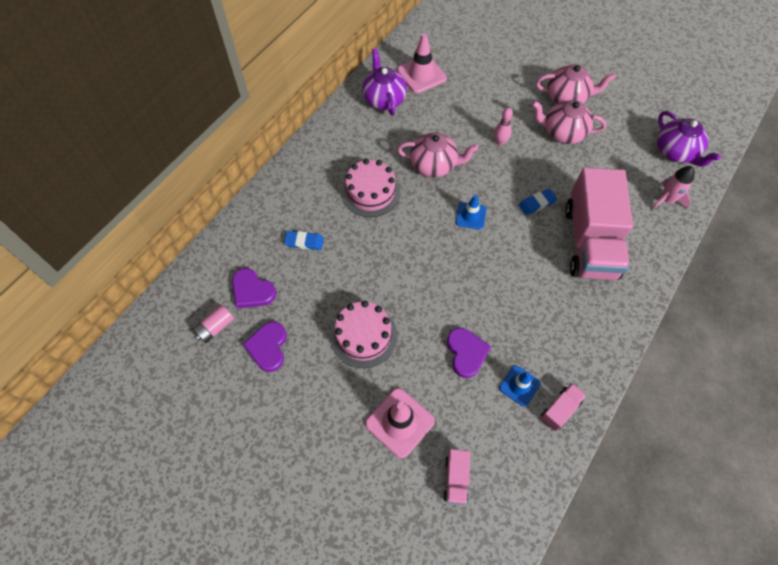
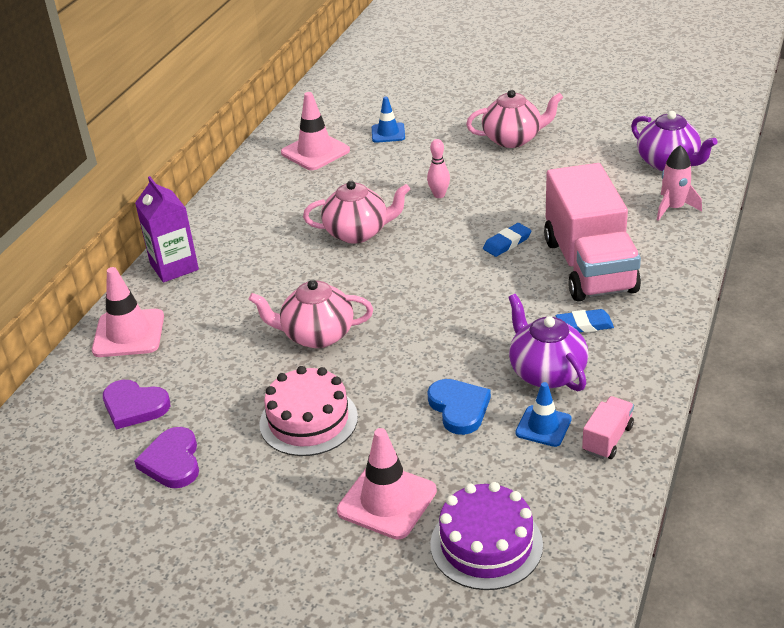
camera: 10 degrees left, 25 degrees down
pink battery [192,305,234,343] -> none
blue eraser [284,231,324,250] -> blue eraser moved to [556,309,614,333]
pink cake [341,159,401,217] -> none
purple teapot [362,48,407,115] -> purple teapot moved to [508,294,588,391]
pink truck [443,449,470,505] -> purple cake [430,482,543,590]
purple heart [447,328,491,378] -> blue heart [427,379,491,435]
blue traffic cone [456,195,486,230] -> blue traffic cone moved to [372,96,405,143]
pink teapot [532,100,606,144] -> pink teapot moved to [248,280,373,348]
none -> pink traffic cone [92,267,164,357]
none -> purple carton [135,176,199,282]

